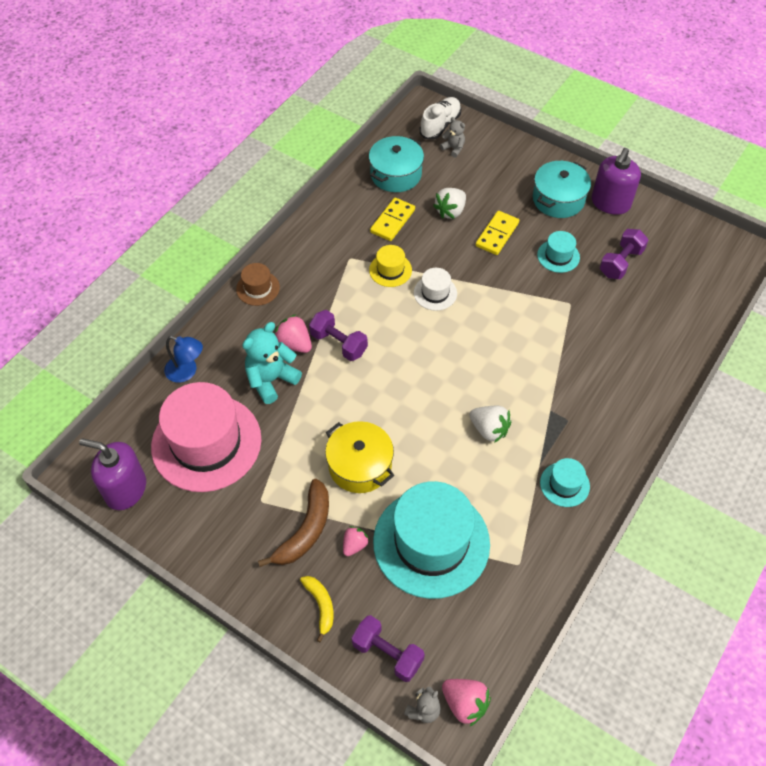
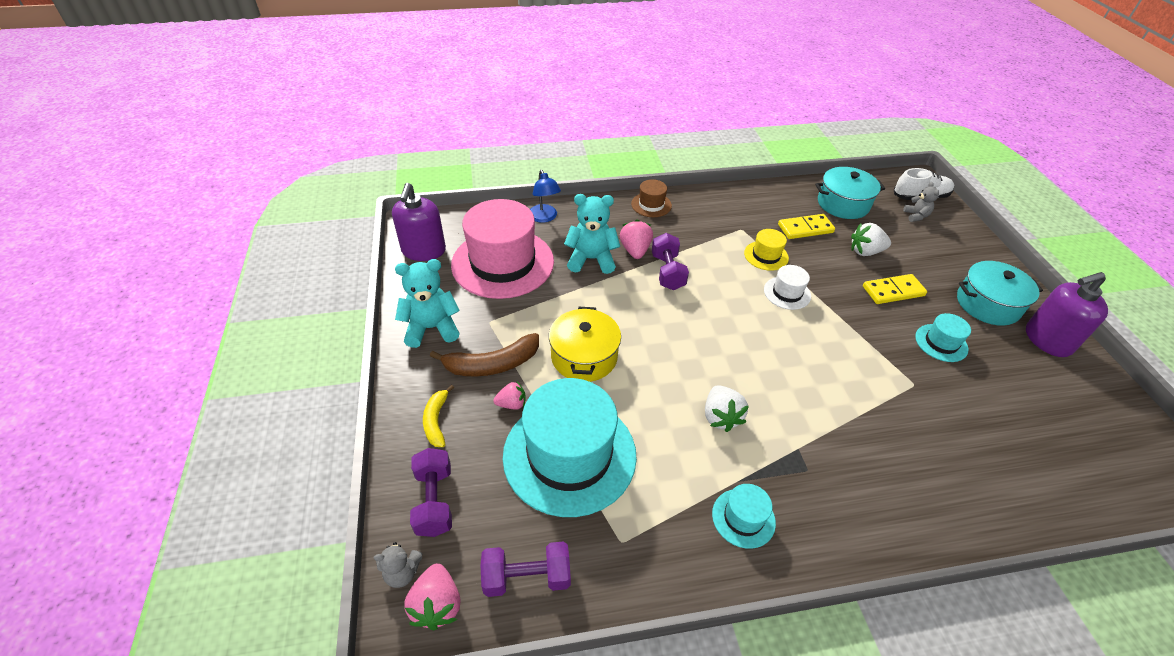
camera: 45 degrees right, 10 degrees down
purple soap dispenser [79,438,146,510] -> purple soap dispenser turned 150 degrees counterclockwise [392,183,446,261]
yellow banana [300,576,334,642] -> yellow banana turned 150 degrees clockwise [423,385,454,447]
purple dumbbell [600,229,648,279] -> purple dumbbell moved to [481,541,571,597]
none -> turquoise teddy bear [395,259,460,348]

